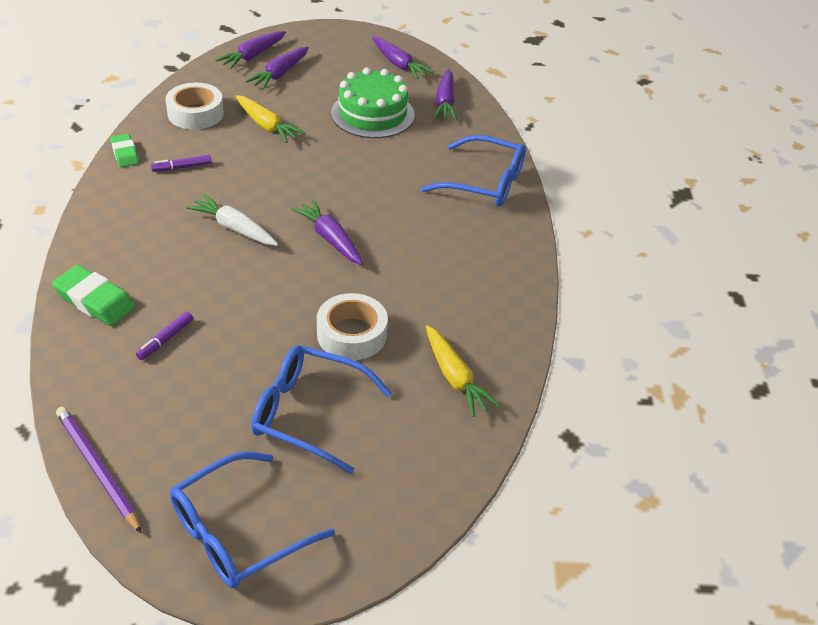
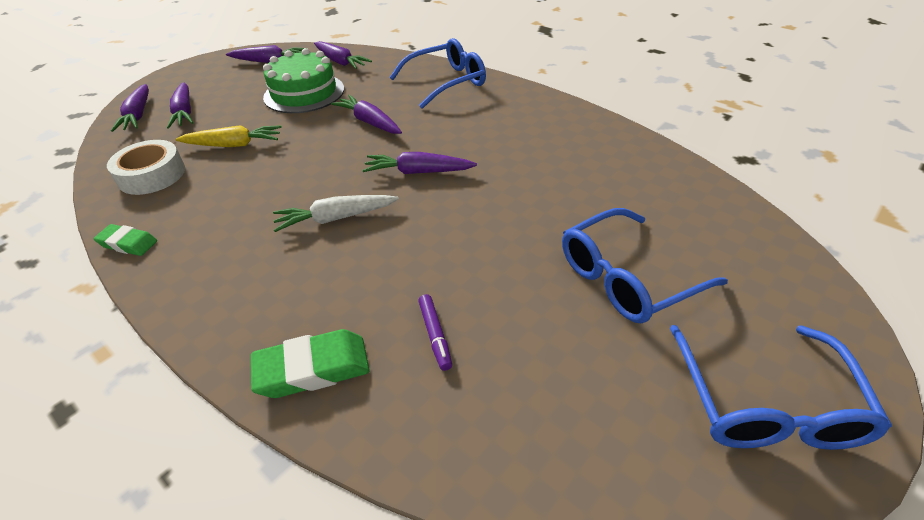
camera: 45 degrees left, 0 degrees up
purple pencil [56,407,142,533] -> none
purple marker [151,155,212,172] -> none
white tape [317,293,388,360] -> none
yellow carrot [426,325,501,417] -> none
none -> purple carrot [331,95,402,134]

